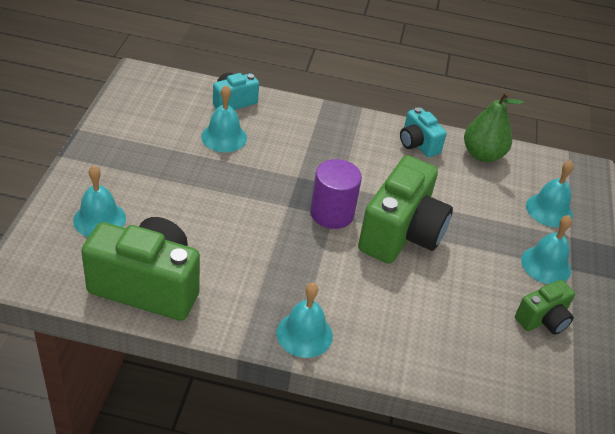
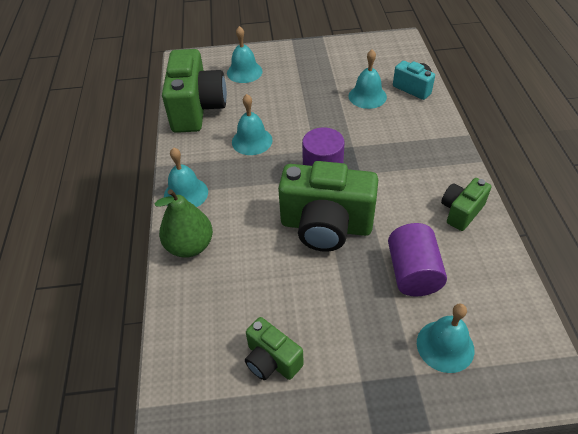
camera: 80 degrees right, 5 degrees up
turquoise camera [400,107,447,157] -> green camera [441,178,491,231]
green pear [464,92,523,162] -> green pear moved to [155,189,213,258]
turquoise bell [521,215,572,284] -> turquoise bell moved to [232,94,273,155]
none -> purple cylinder [388,223,447,297]

